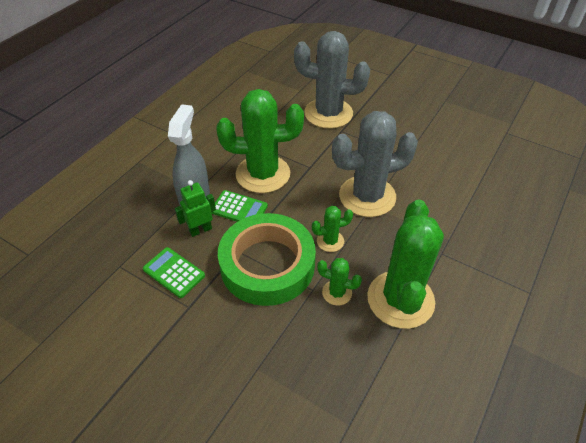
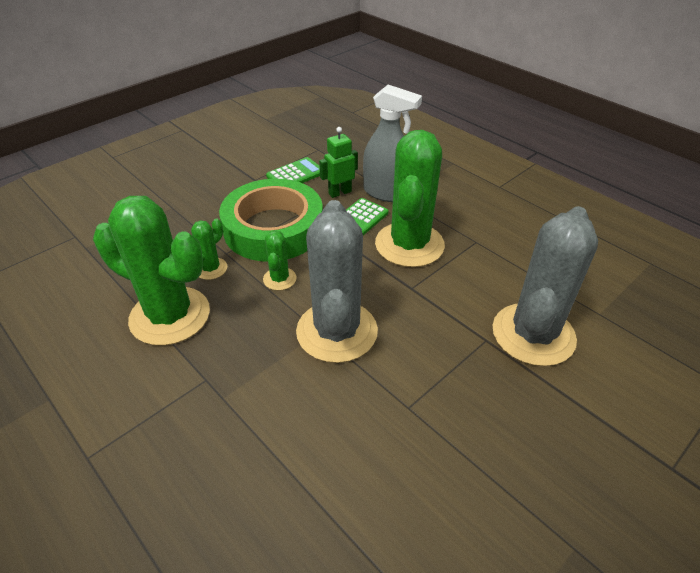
camera: 105 degrees right, 5 degrees down
green robot [175,180,216,237] -> green robot turned 105 degrees counterclockwise [319,127,358,198]

